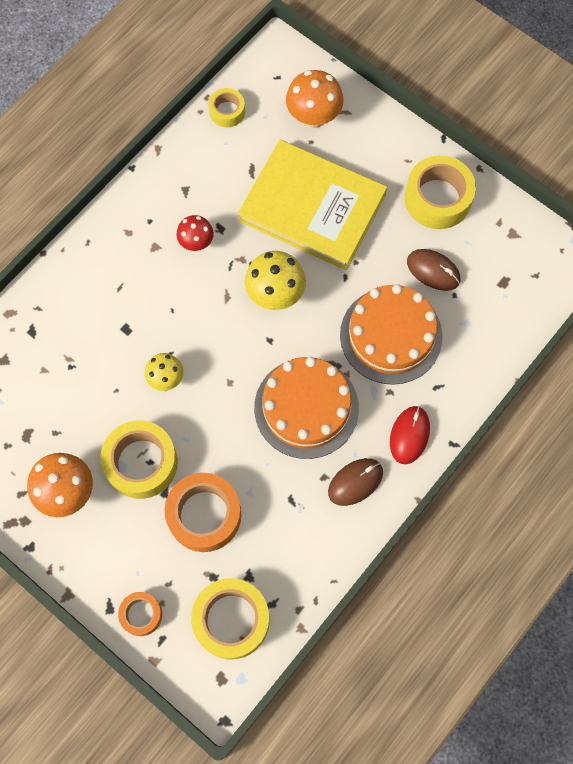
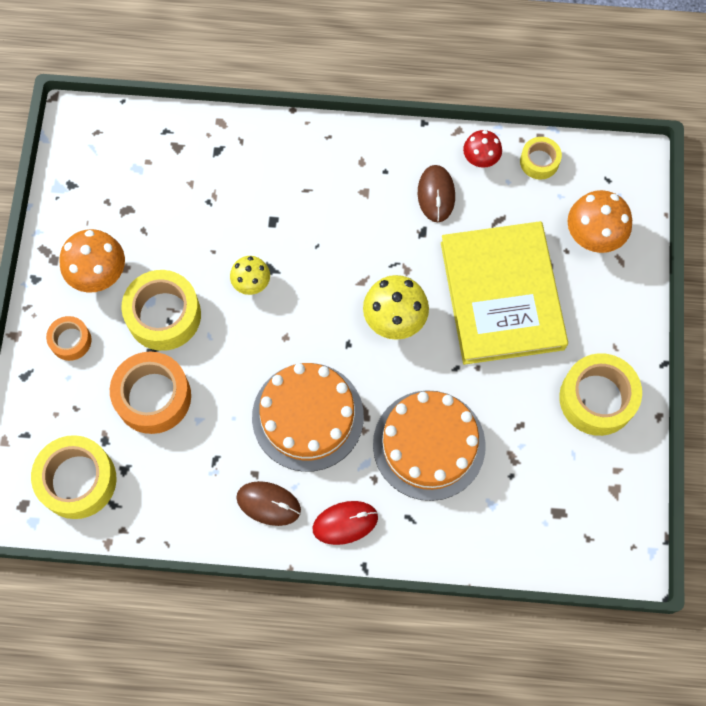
camera: 55 degrees right, 0 degrees up
orange tape [118,592,162,636] -> orange tape moved to [46,316,91,361]
red mushroom [177,215,214,251] -> red mushroom moved to [463,130,502,168]
brown mouse [407,249,461,291] -> brown mouse moved to [418,165,455,222]

